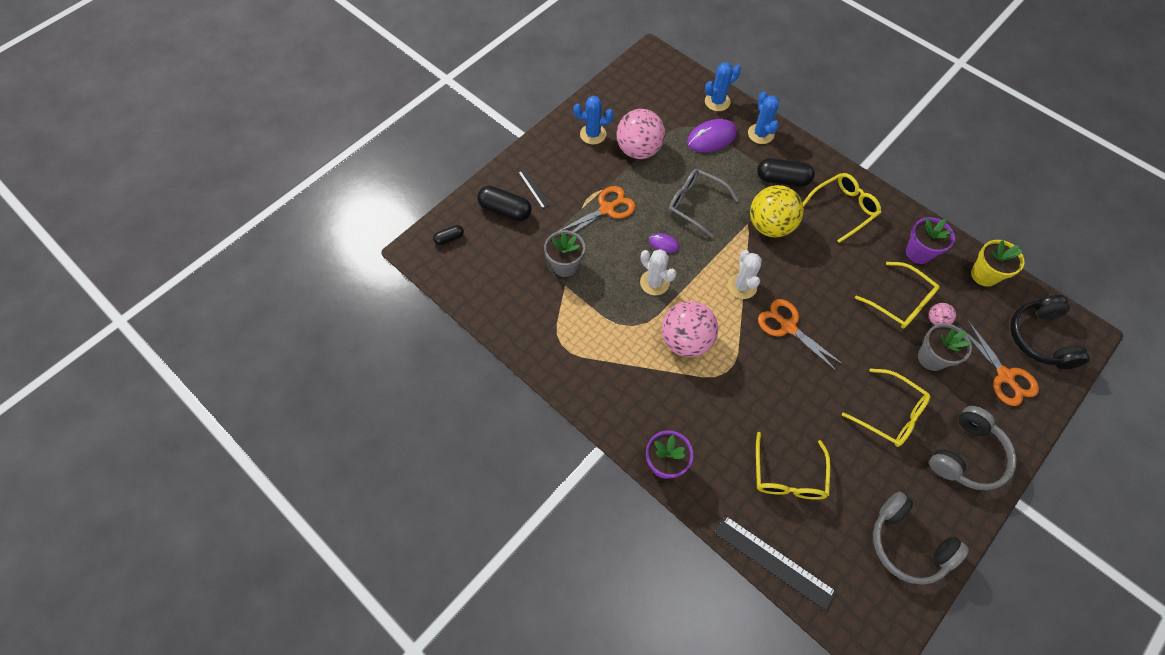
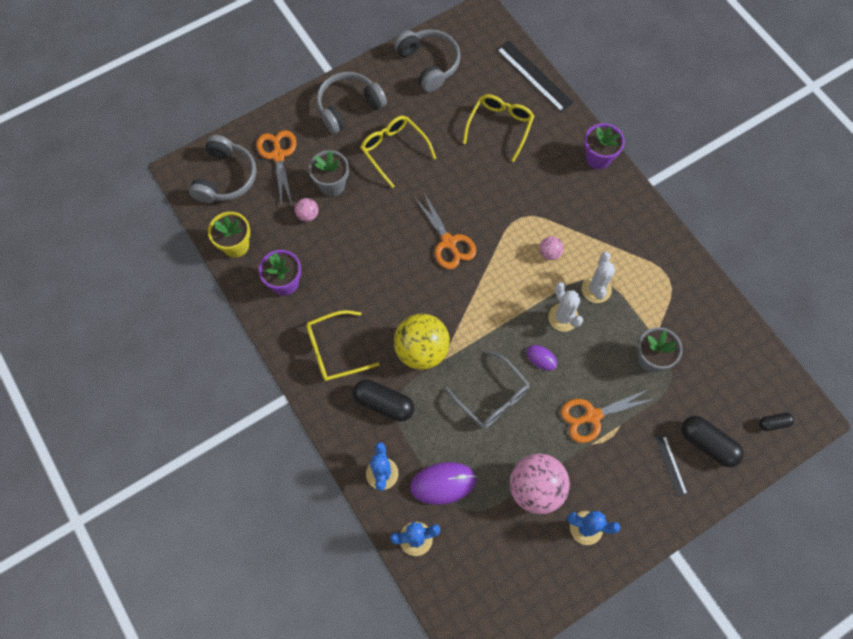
camera: 165 degrees left, 5 degrees up
pink ball [662,301,718,357] -> pink ball [539,236,564,260], size x0.45
white cactus [728,250,762,299] -> white cactus moved to [582,252,615,303]
yellow glasses [855,262,940,328] -> none
black headphones [1010,295,1090,369] -> grey headphones [189,135,257,203]

